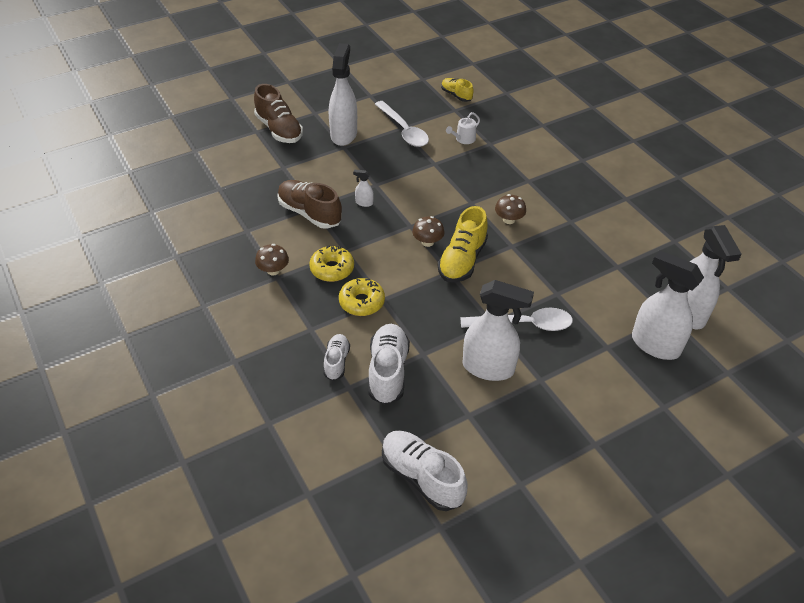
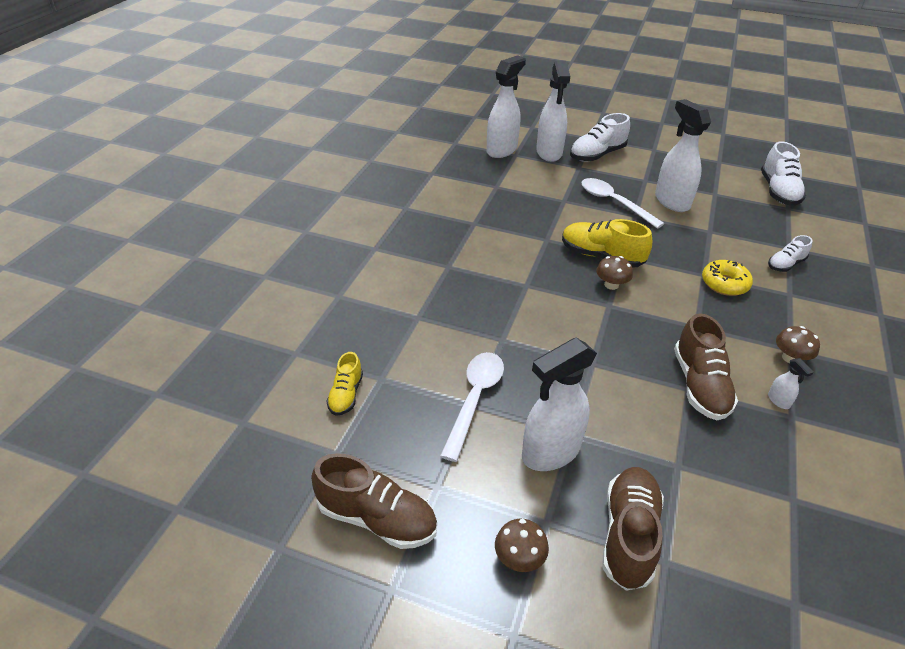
camera: 130 degrees left, 5 degrees down
yellow donut [309,245,354,282] -> none
white spray bottle [353,170,374,207] -> white spray bottle moved to [768,358,814,409]
white shoe [368,324,410,405] -> white shoe moved to [570,113,630,162]
yellow shoe [438,206,488,283] -> yellow shoe turned 135 degrees counterclockwise [562,219,652,268]
white watering can [446,112,480,144] -> none
brown mushroom [495,194,526,224] -> brown mushroom moved to [495,519,549,572]
none -> brown shoe [311,453,437,549]

